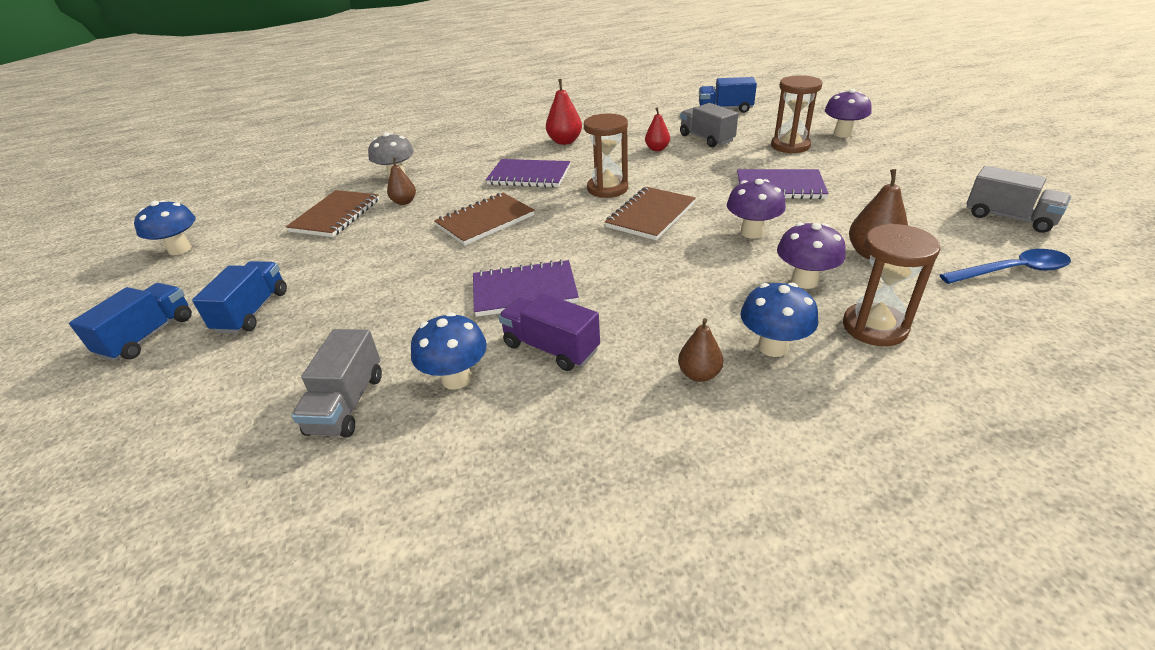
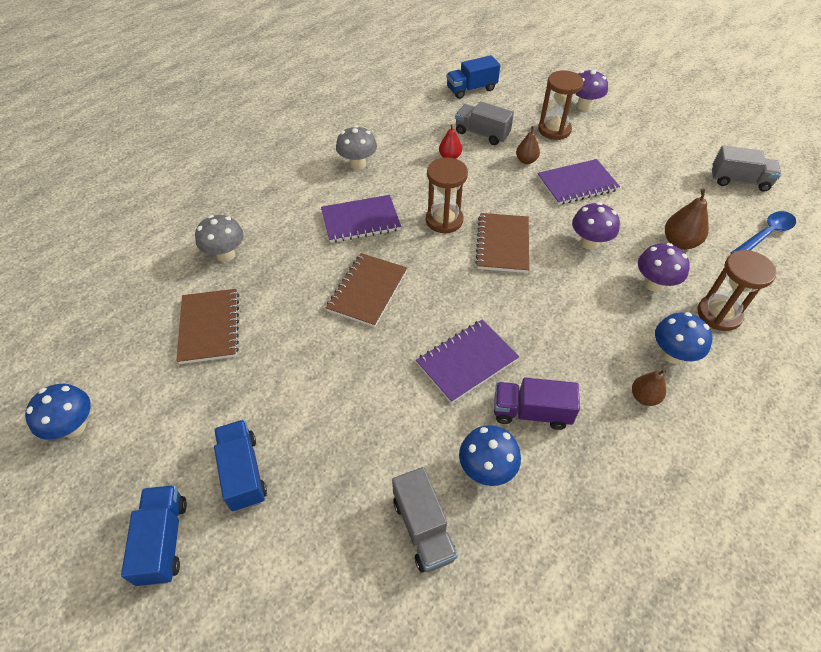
camera: 30 degrees left, 15 degrees up
brown pear [387,157,416,205] -> brown pear moved to [516,126,540,164]
red pear [546,79,582,145] -> grey mushroom [336,125,377,170]

